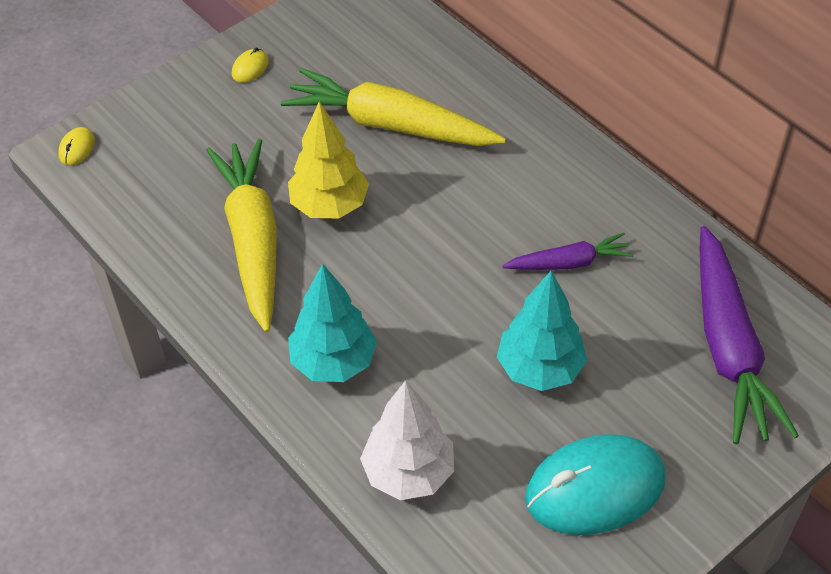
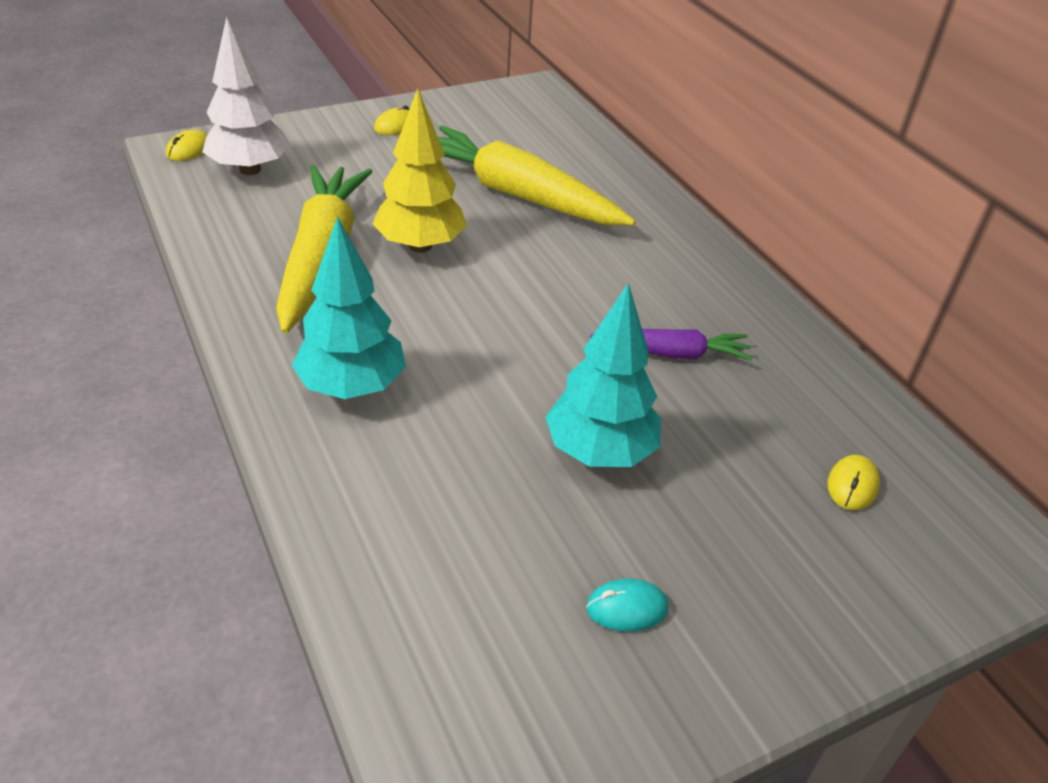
camera: 10 degrees right, 10 degrees down
white tree [360,380,454,500] -> white tree moved to [202,16,291,175]
turquoise mouse [525,434,666,535] -> turquoise mouse [586,579,669,632], size x0.40
purple carrot [700,226,799,444] -> yellow mouse [827,455,880,510]

